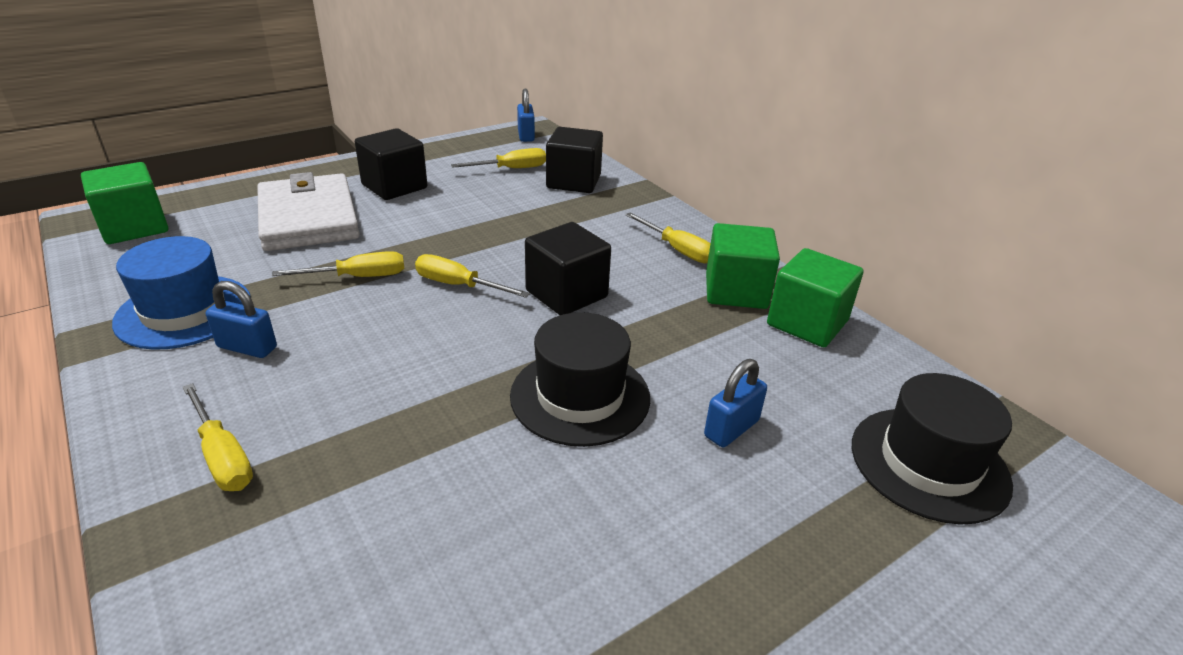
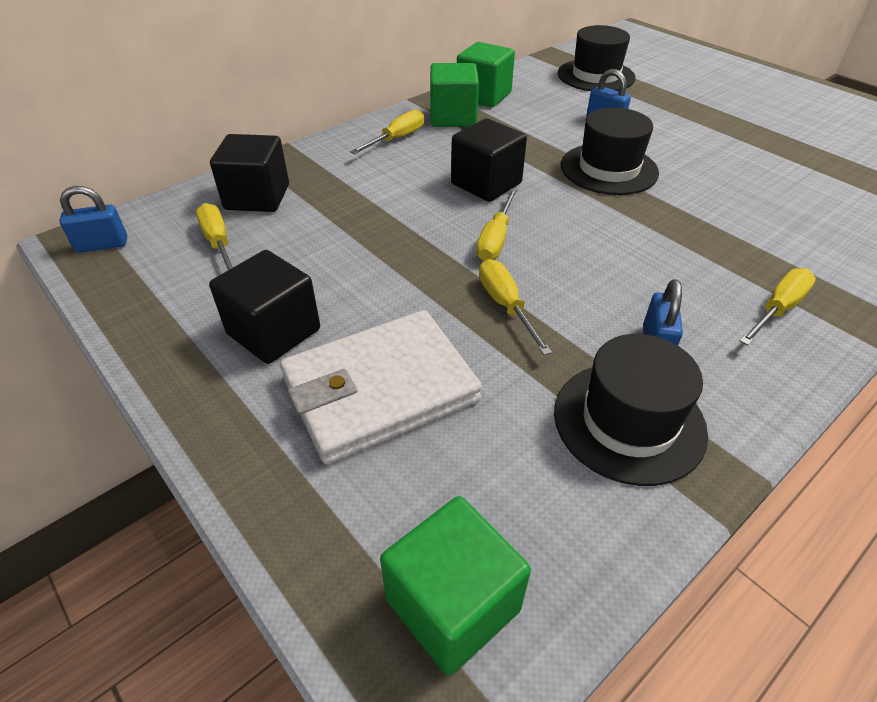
camera: 95 degrees left, 10 degrees up
blue hat [112,236,251,350] -> black hat [554,334,708,486]

